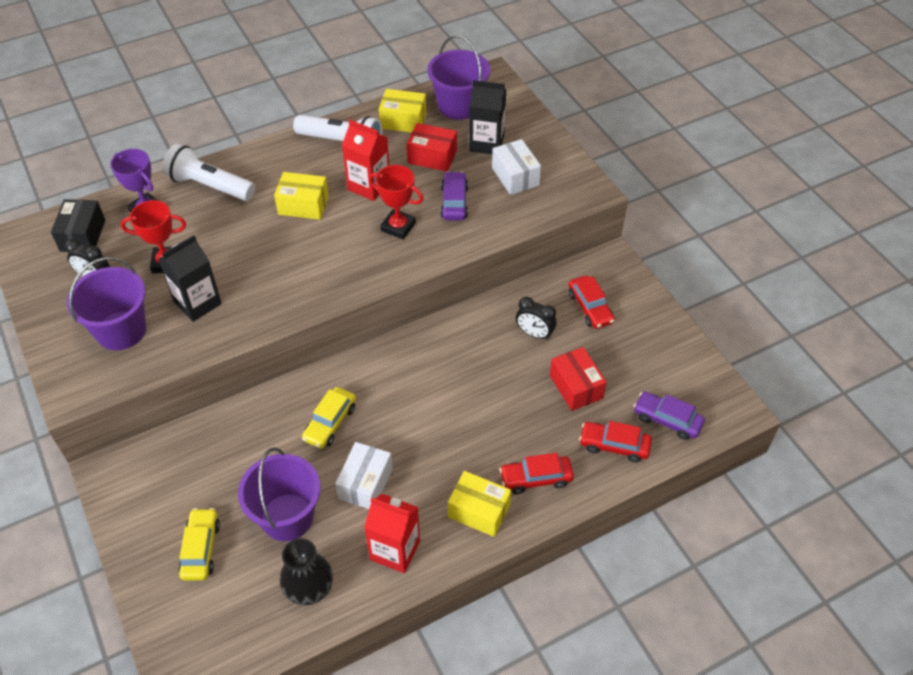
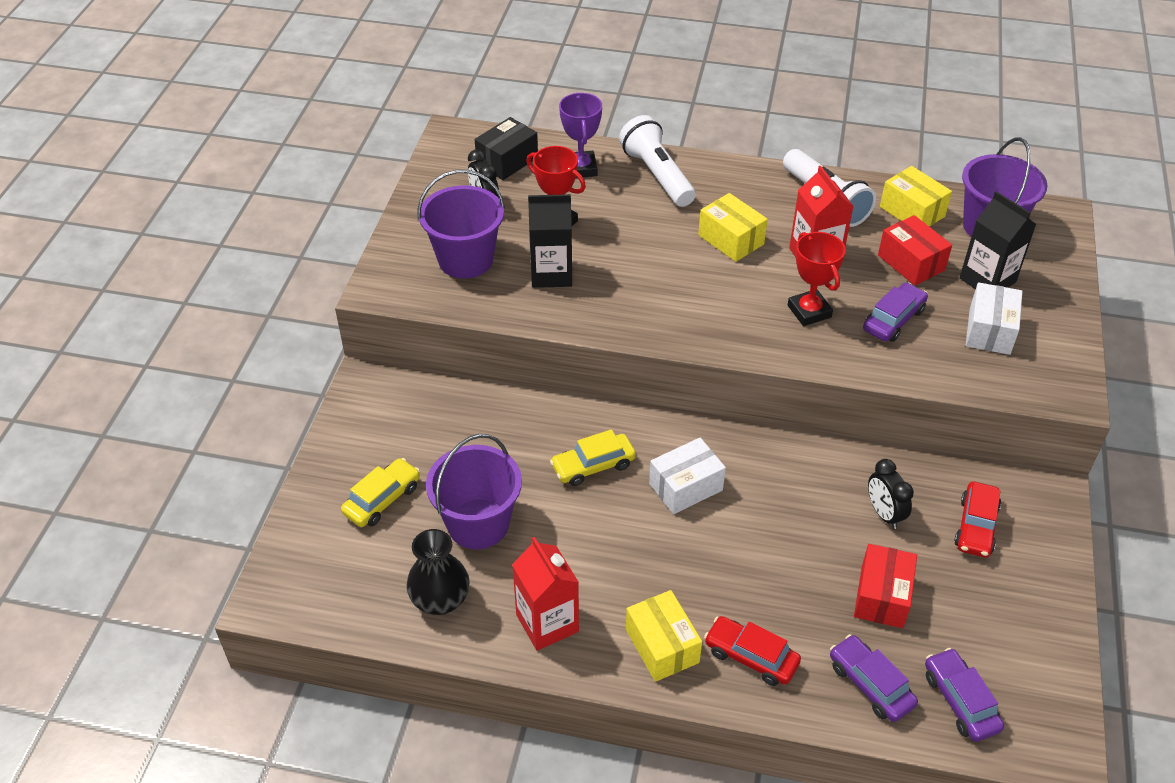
camera: 40 degrees right, 5 degrees down
white box [335,442,393,509] -> white box moved to [649,438,726,514]
red car [579,421,652,462] -> purple car [830,634,918,722]

